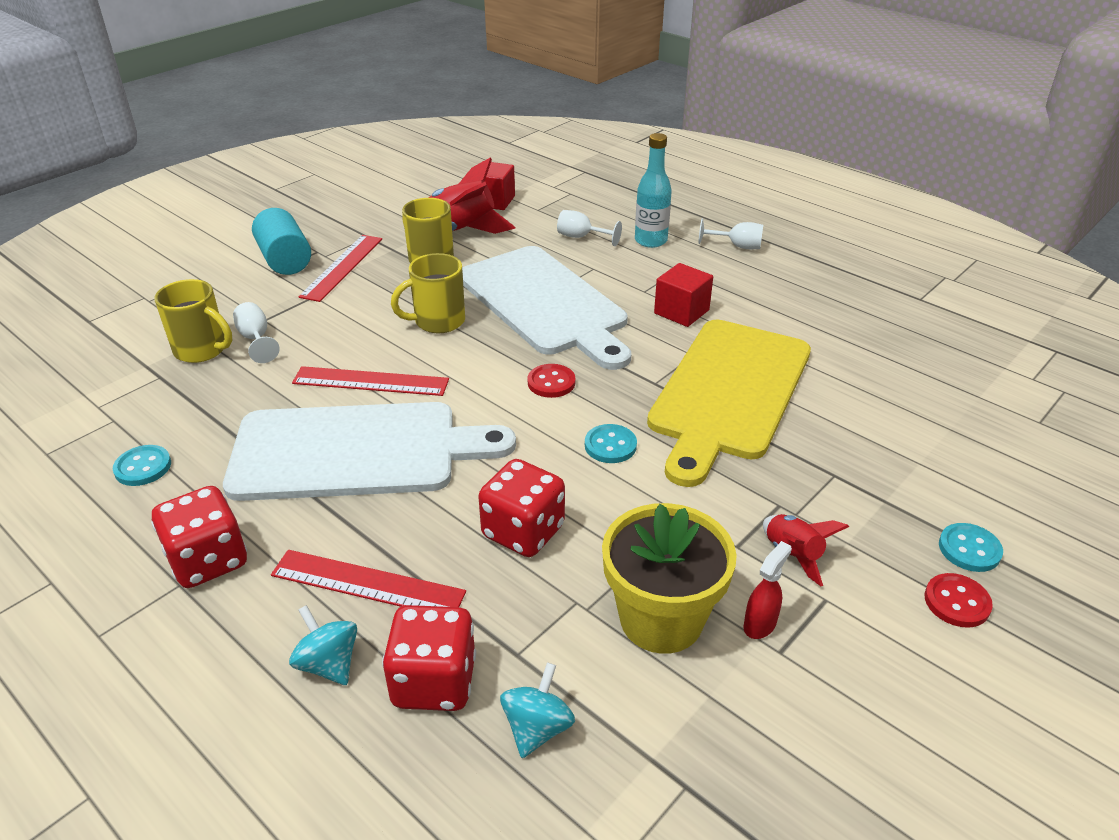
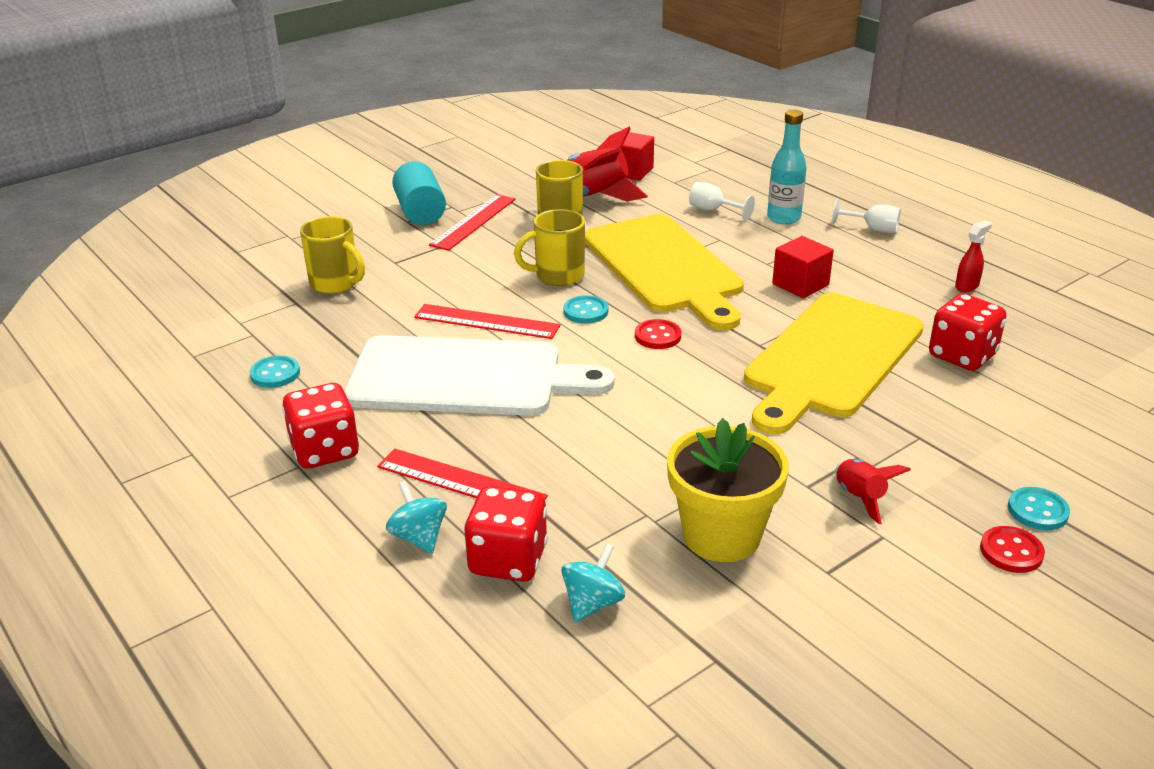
camera: 10 degrees right, 5 degrees down
white goblet [233,302,280,363] -> none
white cutting board [462,246,631,370] -> yellow cutting board [585,214,744,330]
red dice [478,459,565,557] -> red dice moved to [929,294,1006,371]
turquoise button [585,424,637,463] -> turquoise button moved to [563,295,608,324]
red spray bottle [744,541,792,639] -> red spray bottle moved to [955,220,992,292]

